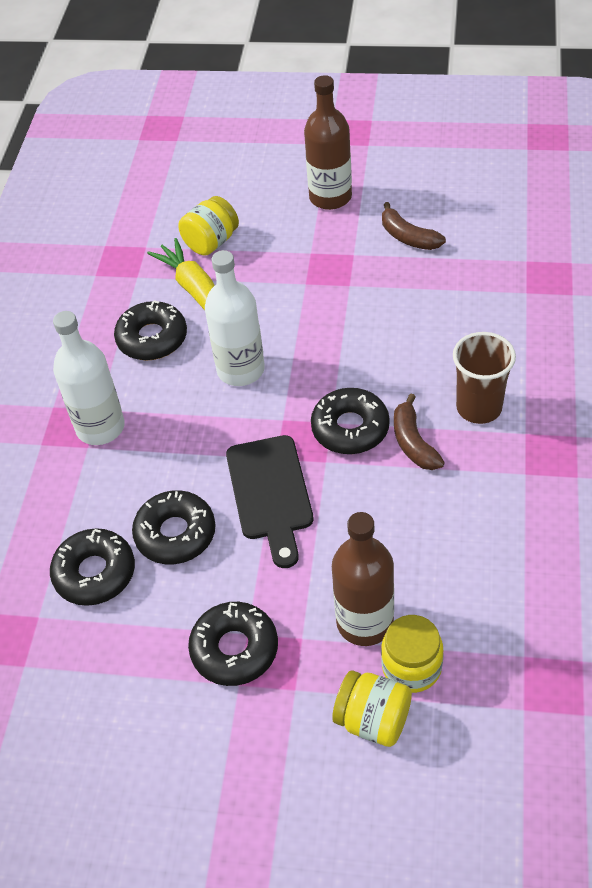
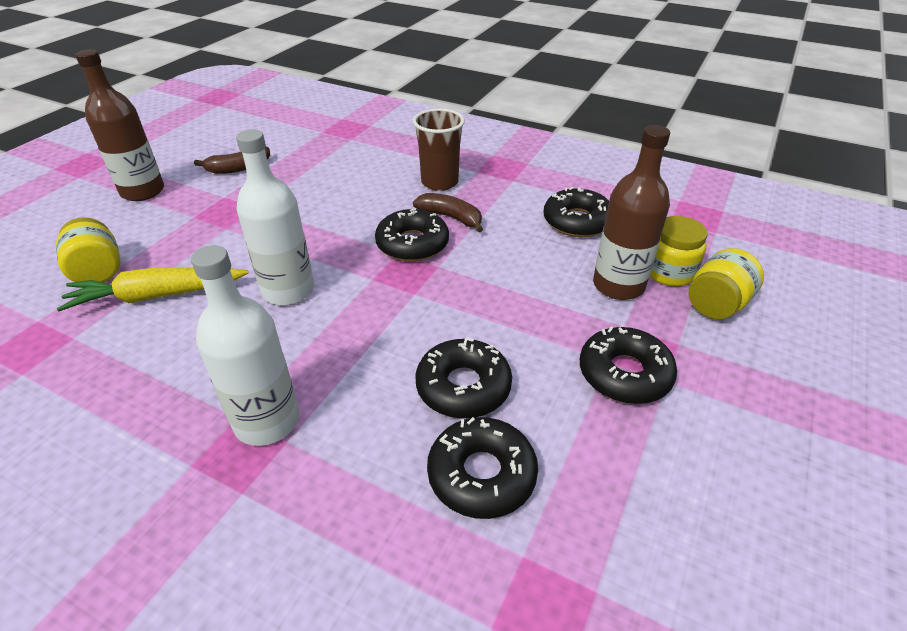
camera: 75 degrees left, 10 degrees down
black donut [114,300,187,360] -> black donut moved to [544,187,609,237]
black cutting board [226,435,313,568] -> none
brown banana [394,394,445,470] -> brown banana turned 150 degrees counterclockwise [413,193,483,232]

